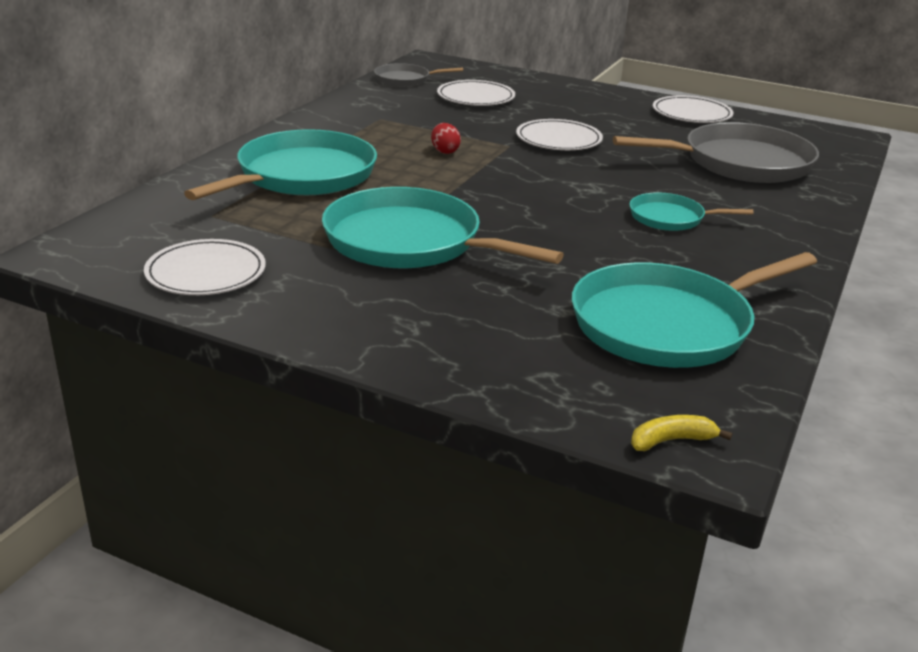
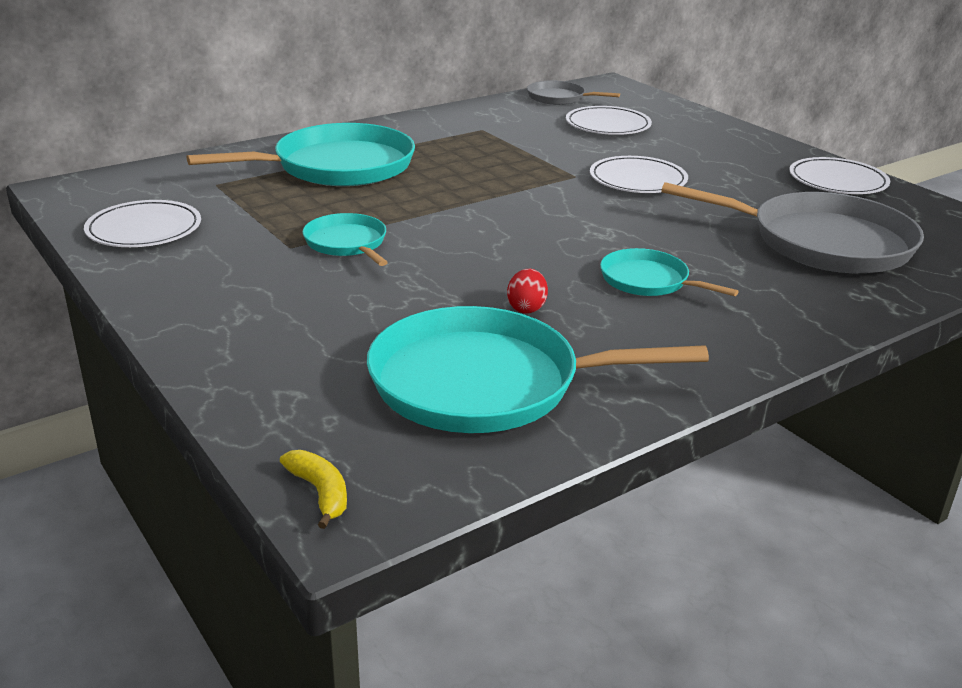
camera: 30 degrees right, 0 degrees up
turquoise pan [322,187,564,268] -> turquoise pan [302,213,388,266], size x0.51
red egg [431,123,461,154] -> red egg moved to [507,269,548,313]
yellow banana [631,415,732,451] -> yellow banana turned 45 degrees clockwise [280,450,347,529]

